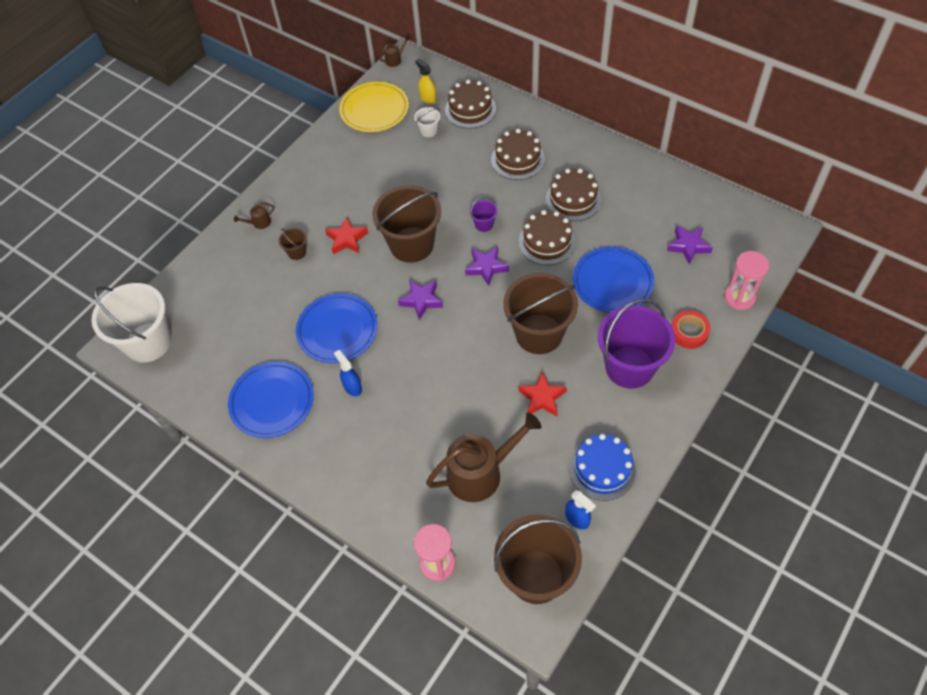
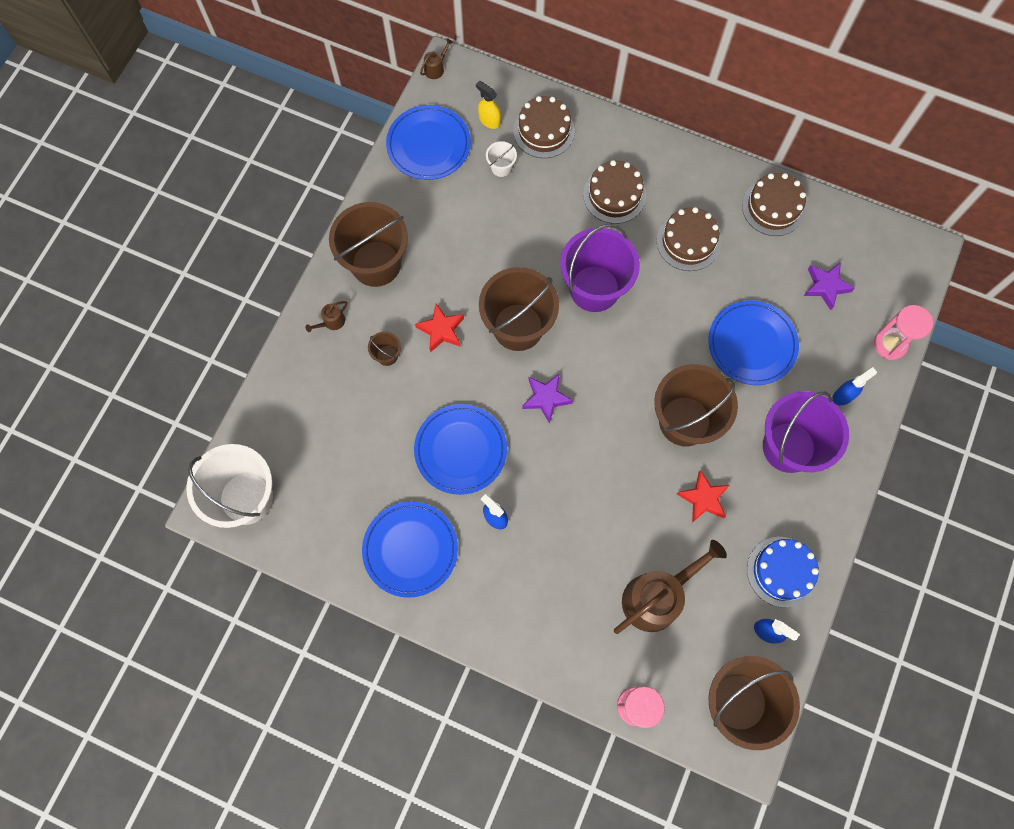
camera: 15 degrees left, 15 degrees up
yellow plate [339,82,409,132] -> blue plate [386,105,471,180]
purple star [465,246,509,286] -> none
purple bucket [470,196,498,232] -> purple bucket [560,224,640,312], size x2.37
brown cake [519,210,576,265] -> brown cake moved to [742,173,806,236]
red tape [671,311,710,349] -> blue spray bottle [833,367,877,406]
none -> brown bucket [329,202,408,287]

